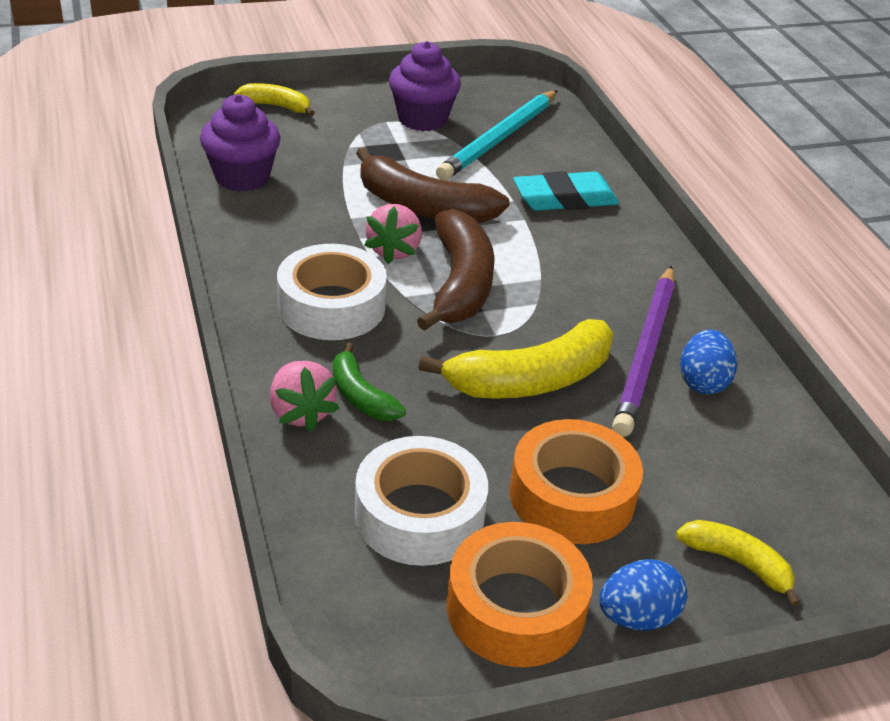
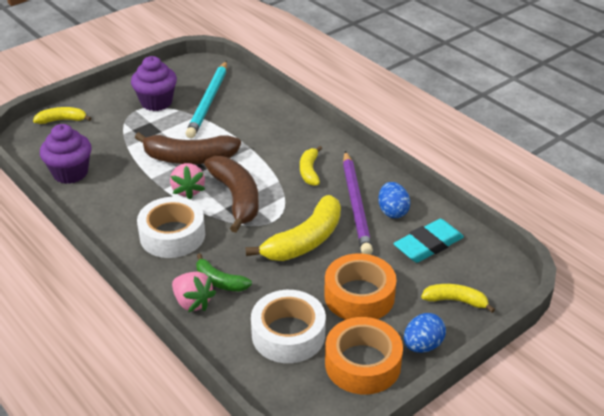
camera: 20 degrees left, 0 degrees up
turquoise eraser [513,171,619,211] -> turquoise eraser moved to [393,219,464,263]
none -> yellow banana [300,146,322,186]

